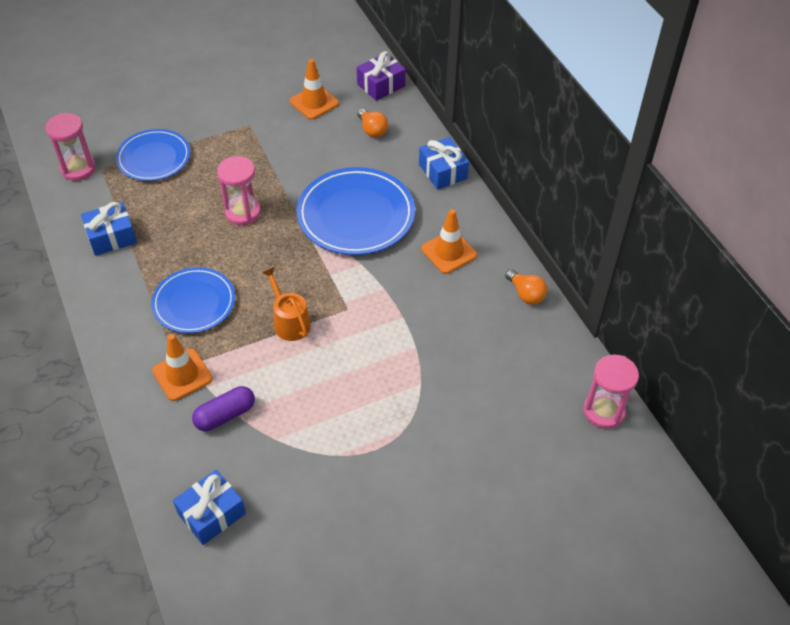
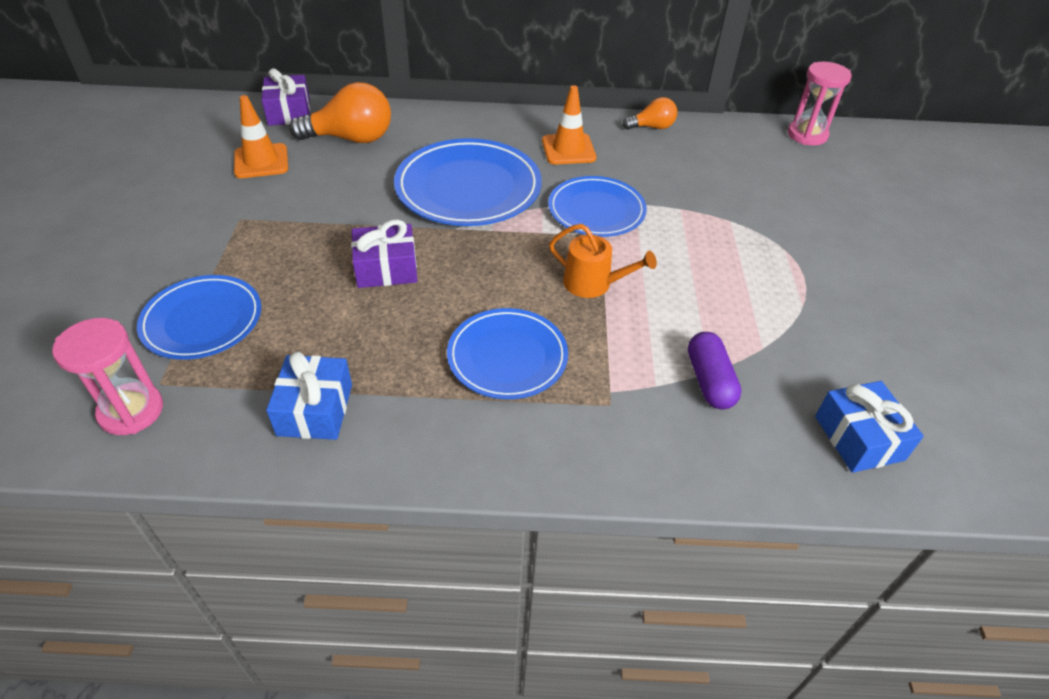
camera: 65 degrees left, 5 degrees down
orange traffic cone [152,334,213,401] -> none
pink hourglass [217,156,261,225] -> purple gift [351,219,418,288]
orange watering can [262,267,311,341] -> orange watering can turned 150 degrees counterclockwise [549,224,657,298]
orange light bulb [357,109,388,138] -> orange light bulb [289,82,391,143], size x1.80
blue gift [419,137,469,190] -> none
none -> blue plate [548,176,647,237]

